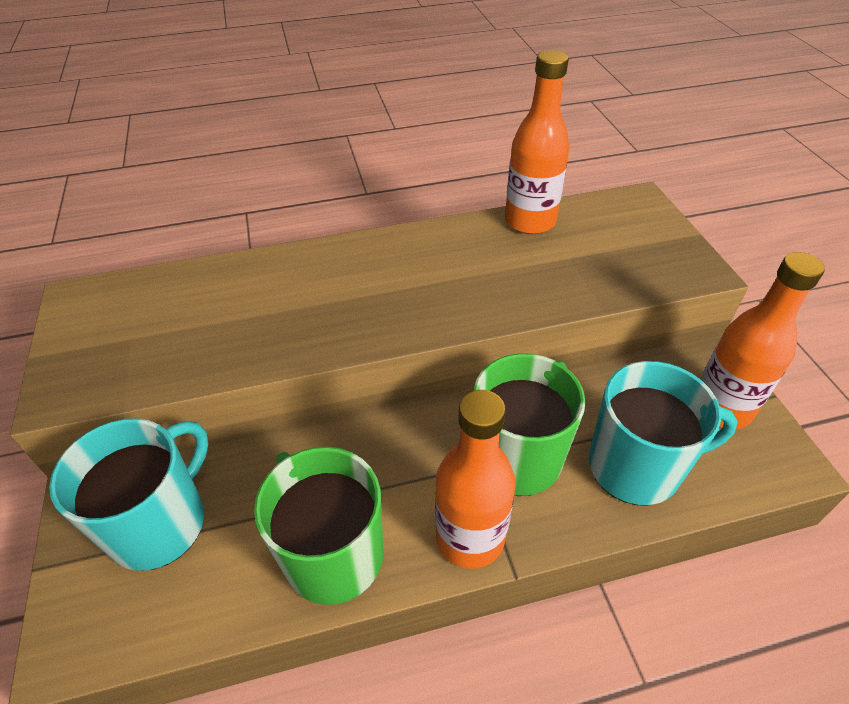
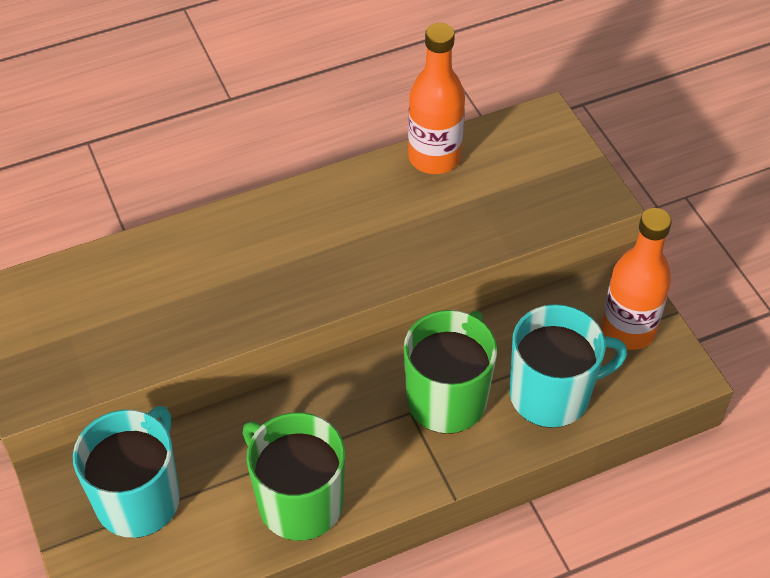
camera: 10 degrees left, 5 degrees up
orange bottle [435,390,516,569] -> none

